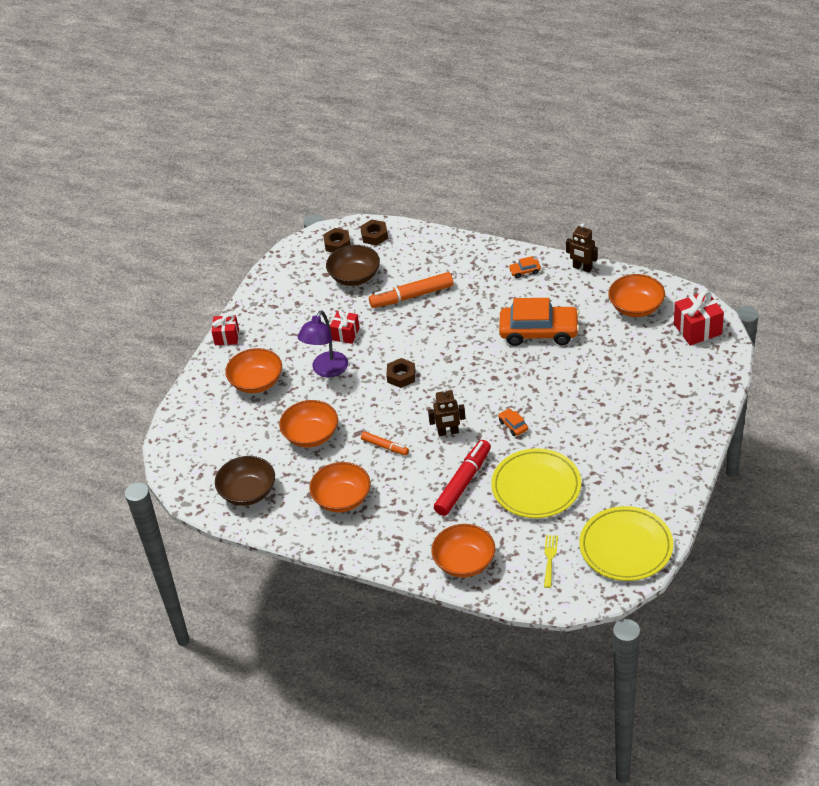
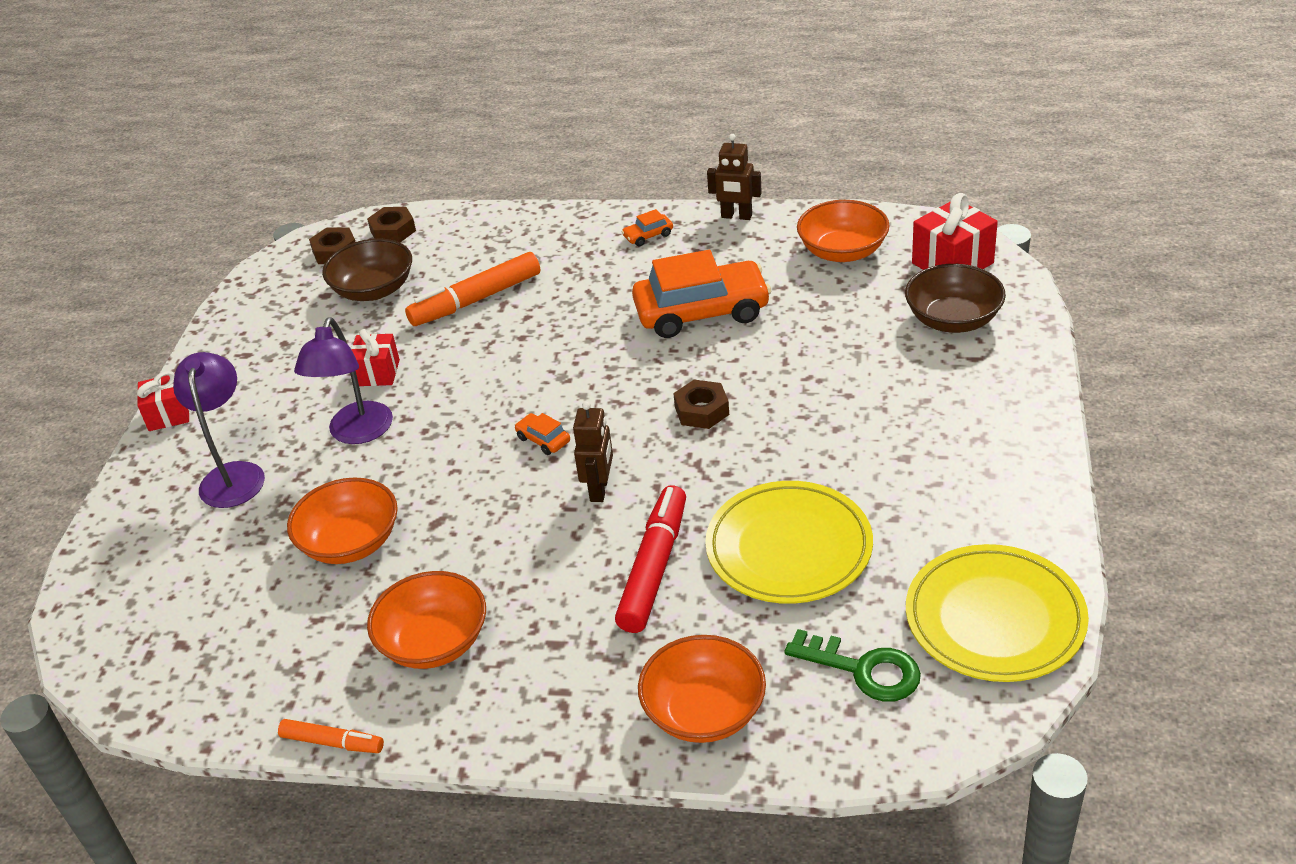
camera: 15 degrees left, 5 degrees down
brown bowl [215,456,275,506] -> brown bowl moved to [905,264,1006,333]
orange bowl [225,348,282,393] -> purple lamp [173,352,265,508]
orange marker [361,431,409,456] -> orange marker moved to [278,719,384,753]
brown nut [386,358,415,388] -> brown nut moved to [673,380,729,429]
brown robot [428,388,466,436] -> brown robot turned 60 degrees counterclockwise [573,401,613,502]
orange car [498,409,528,436] -> orange car moved to [515,413,570,455]
yellow fork [544,535,558,588] -> green key [784,629,921,702]

